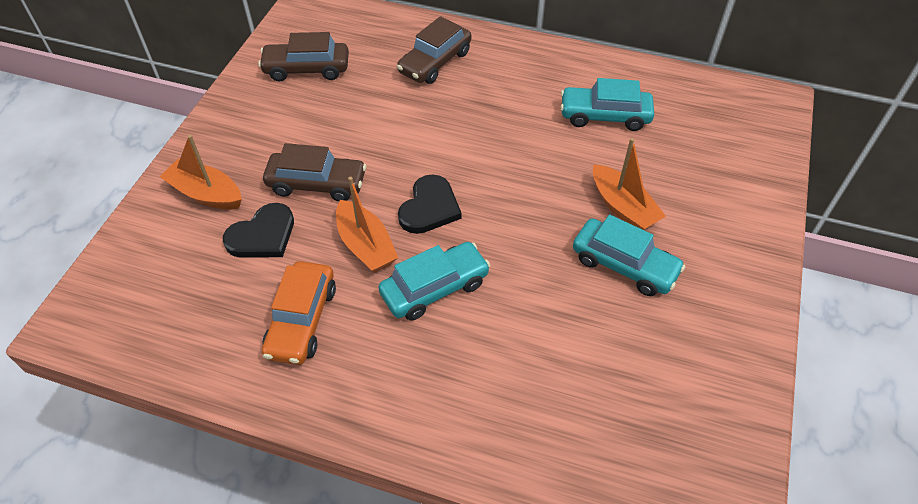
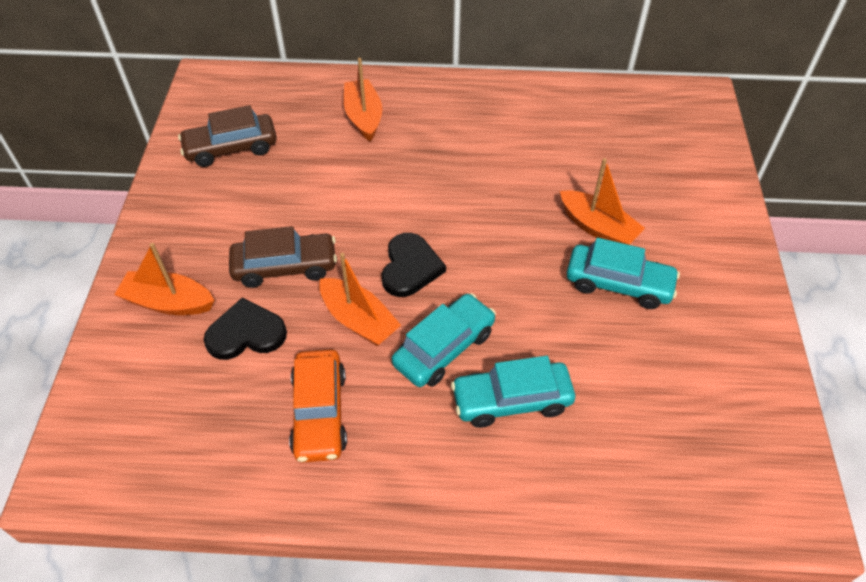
camera: 15 degrees left, 0 degrees up
black heart [223,203,294,258] -> black heart turned 135 degrees counterclockwise [204,298,287,360]
brown car [397,16,471,84] -> orange boat [344,58,382,142]
turquoise car [560,78,654,131] -> turquoise car moved to [451,356,575,428]

